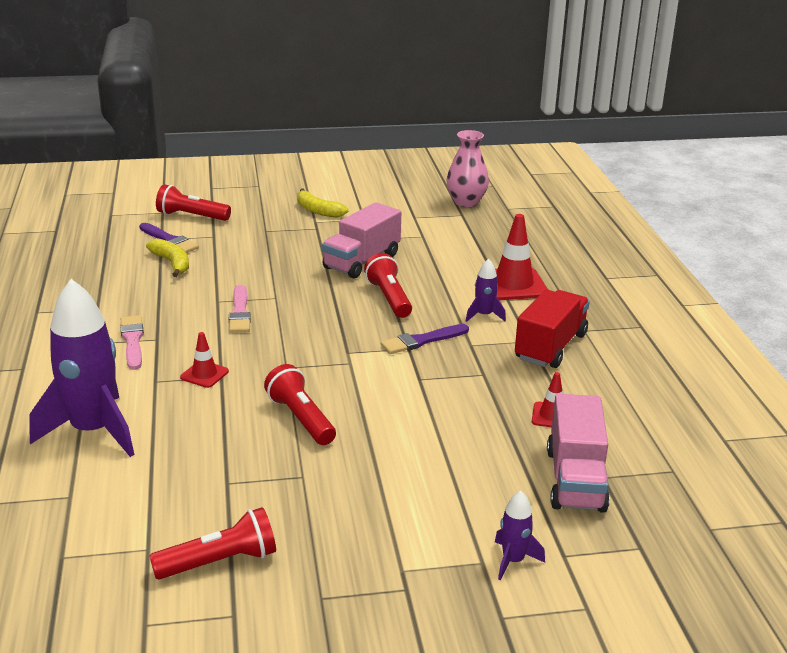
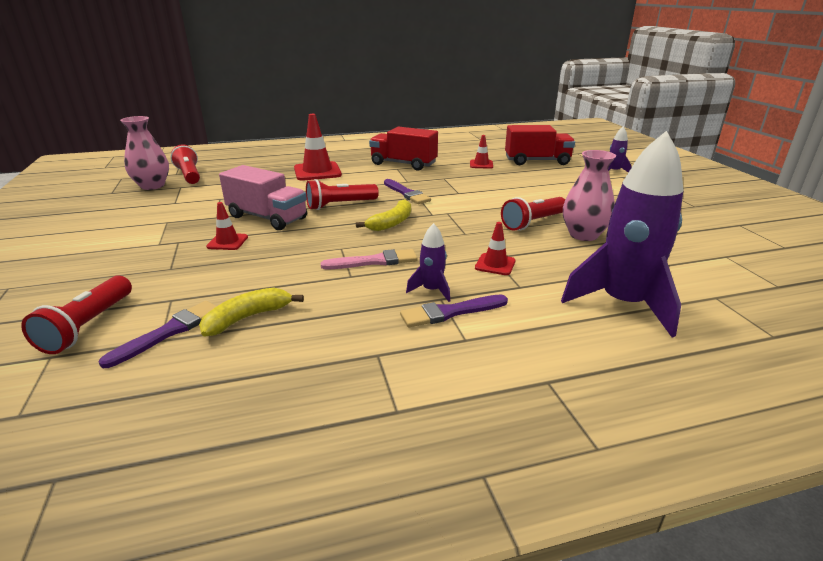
camera: 95 degrees left, 0 degrees up
pink brush [120,315,144,370] -> purple brush [400,294,508,328]
red flashlight [149,507,276,580] -> red flashlight moved to [170,145,200,184]
yellow banana [297,189,349,217] -> yellow banana moved to [356,199,411,231]
purple rocket [466,258,506,322] -> purple rocket moved to [406,223,450,302]
pink truck [547,394,610,513] -> red truck [505,125,575,165]
none -> red traffic cone [206,202,248,250]
none -> pink vase [563,150,616,241]

